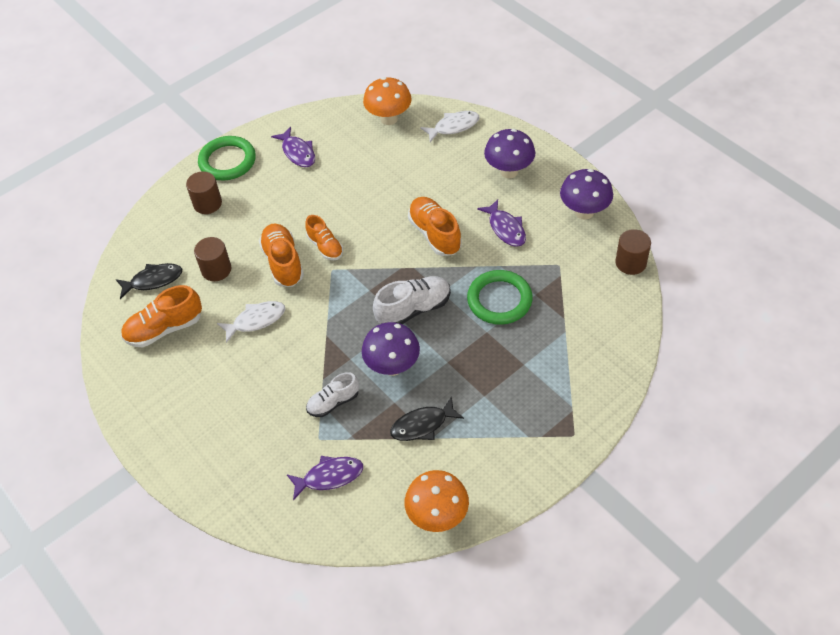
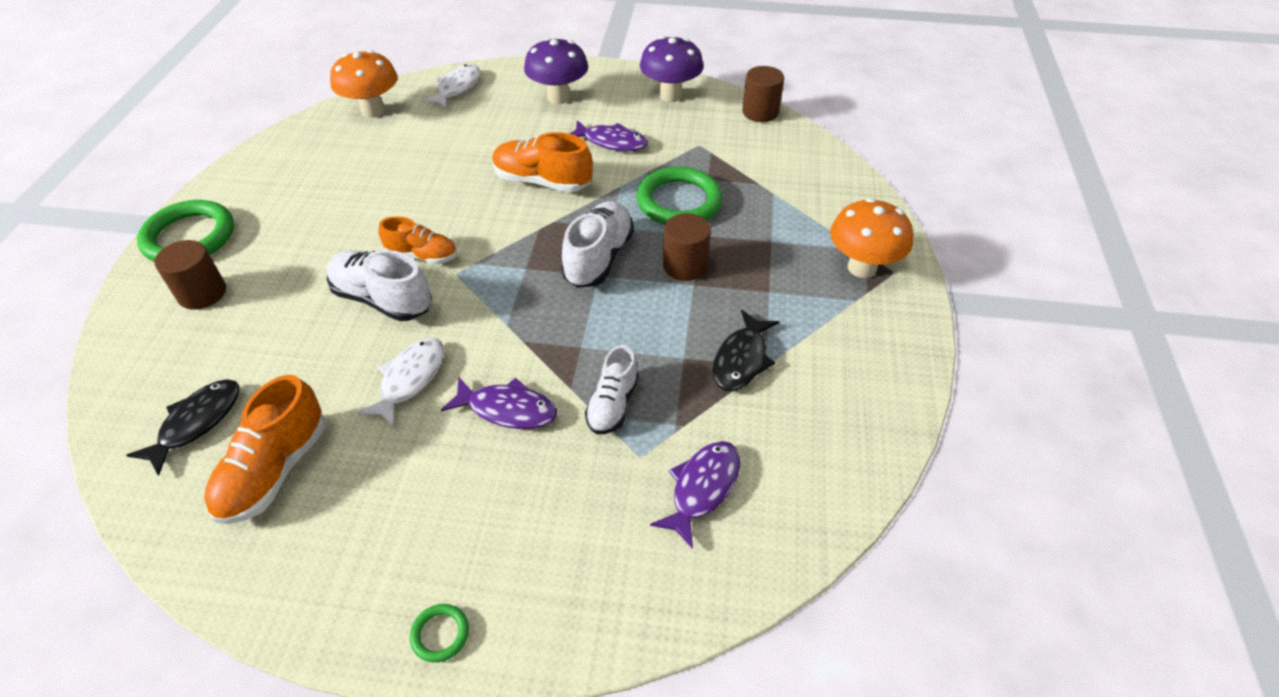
camera: 45 degrees left, 5 degrees down
brown cylinder [194,237,231,281] -> brown cylinder moved to [663,213,711,281]
orange shoe [259,224,304,287] -> white shoe [327,250,432,321]
purple fish [271,127,315,167] -> purple fish moved to [441,377,557,429]
purple mushroom [362,322,420,376] -> none
orange mushroom [405,470,469,532] -> orange mushroom moved to [830,198,913,278]
none -> green ring [410,604,469,663]

